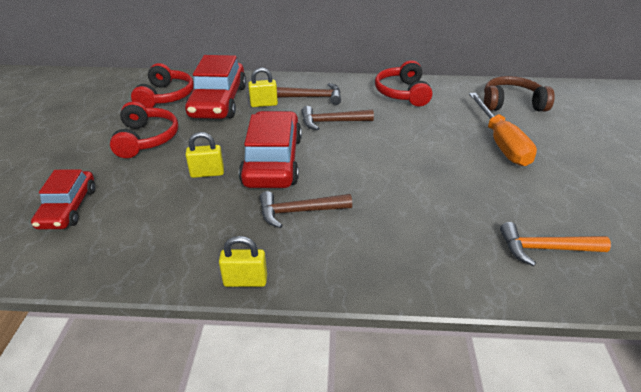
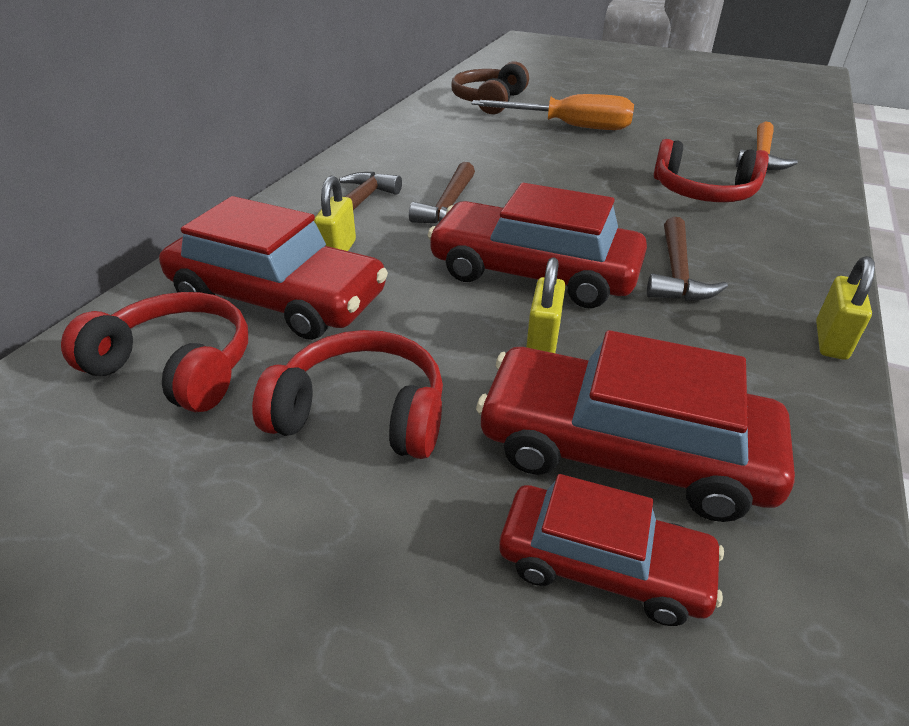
camera: 70 degrees left, 0 degrees up
red headphones [375,60,432,106] -> red headphones moved to [654,139,769,202]
none -> red car [476,330,795,522]

